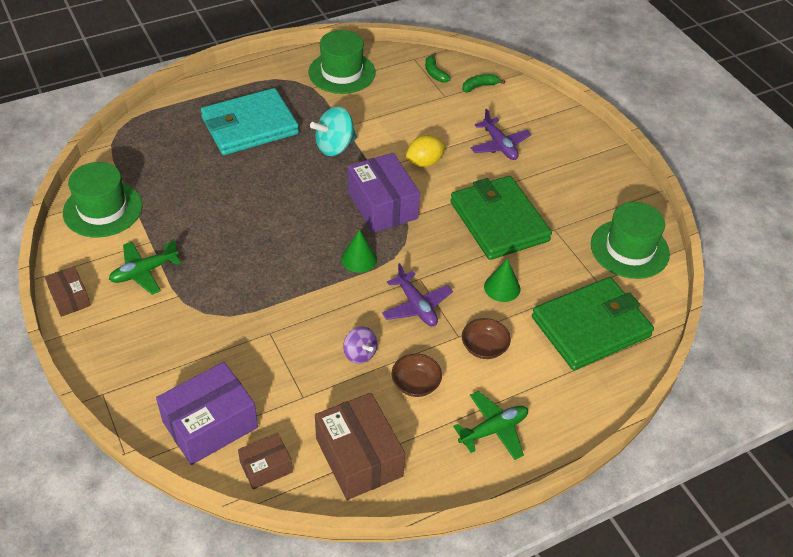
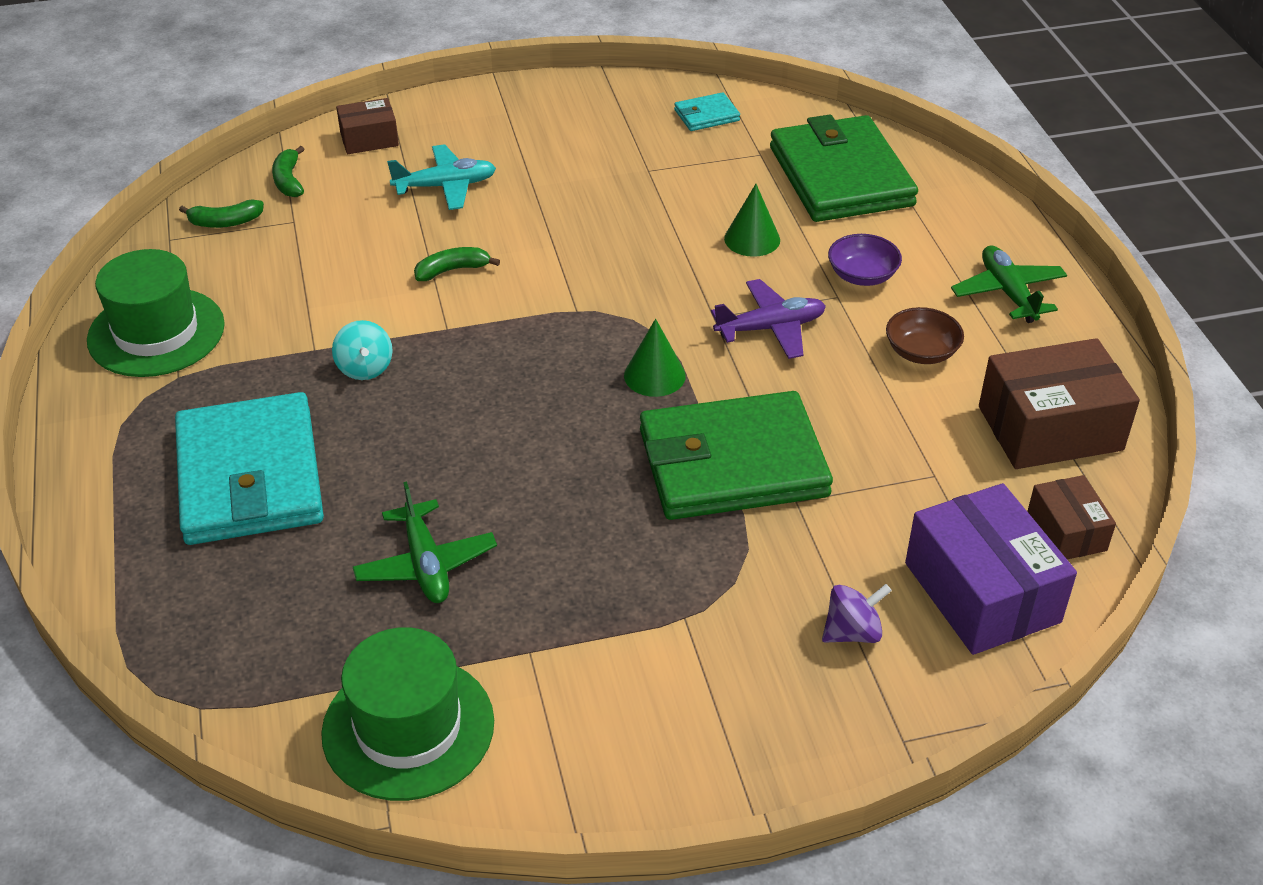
camera: 75 degrees left, 5 degrees down
brown box [45,266,91,317] -> brown box moved to [336,98,399,154]
green plane [109,241,181,295] -> green plane moved to [353,481,497,603]
turquoise spinning top [310,106,357,156] -> turquoise spinning top [332,320,393,380], size x0.63
purple spinning top [343,327,377,364] -> purple spinning top moved to [822,584,892,643]
purple box [348,153,420,233] -> none
yellow lemon [405,135,445,167] -> green banana [414,247,500,281]
green wallet [450,176,552,260] -> green wallet moved to [640,391,833,520]
brown bowl [462,318,511,359] -> purple bowl [828,234,902,286]
purple plane [471,109,531,160] -> turquoise plane [387,144,496,210]
green hat [591,202,670,279] -> turquoise wallet [674,92,740,131]

